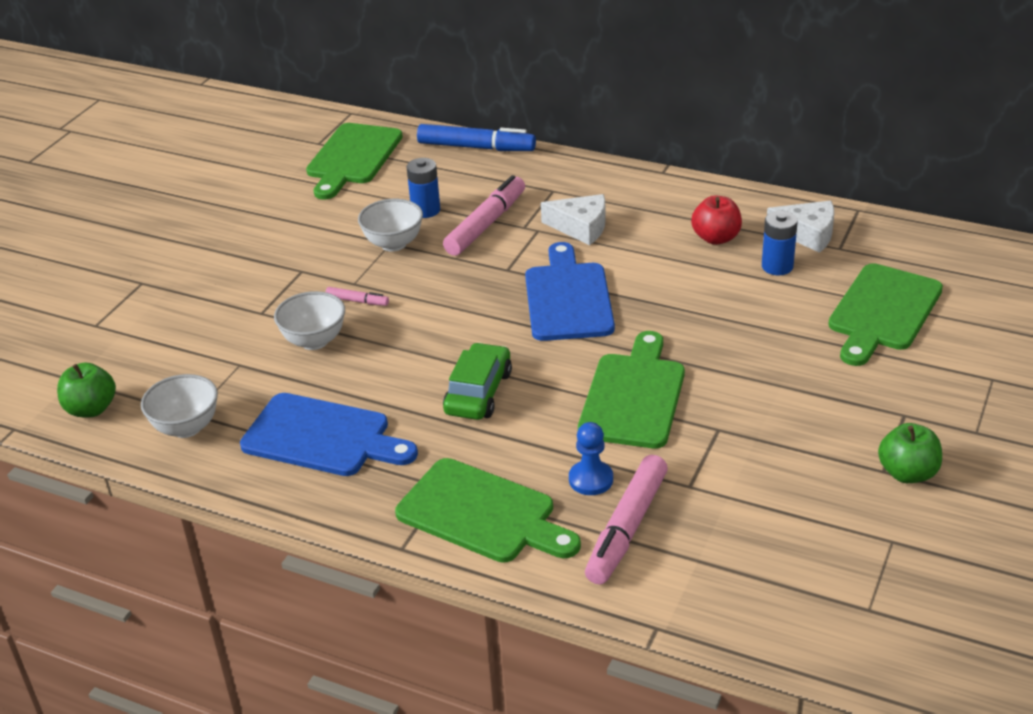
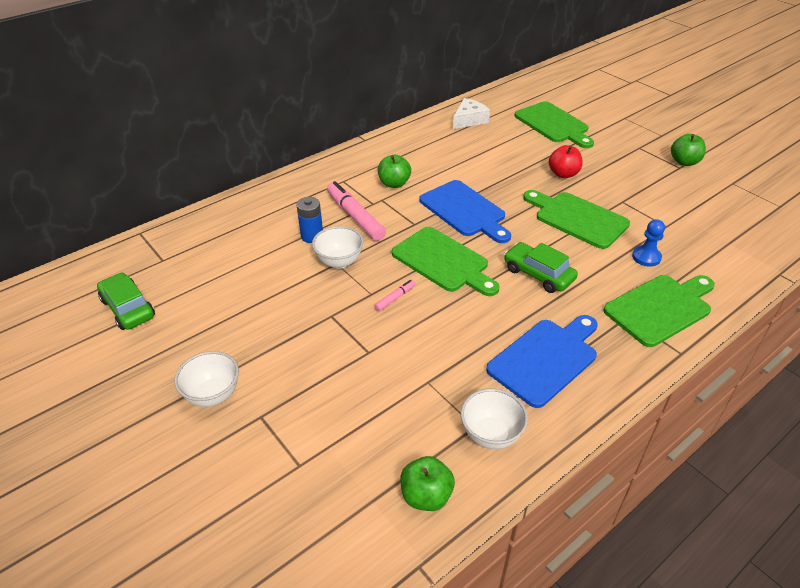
camera: 65 degrees left, 5 degrees up
white bowl [274,291,345,350] -> white bowl moved to [174,351,239,407]
green cutting board [306,123,403,199] -> green cutting board moved to [392,227,500,296]
blue marker [417,124,536,151] -> none
blue cutting board [525,242,615,341] -> blue cutting board turned 150 degrees counterclockwise [419,180,511,243]
white cheese [541,194,606,245] -> green apple [378,155,411,188]
pink marker [585,455,668,585] -> none
red apple [691,196,742,245] -> red apple moved to [549,145,583,178]
blue battery [762,211,798,275] -> none
none -> green car [97,273,155,330]

